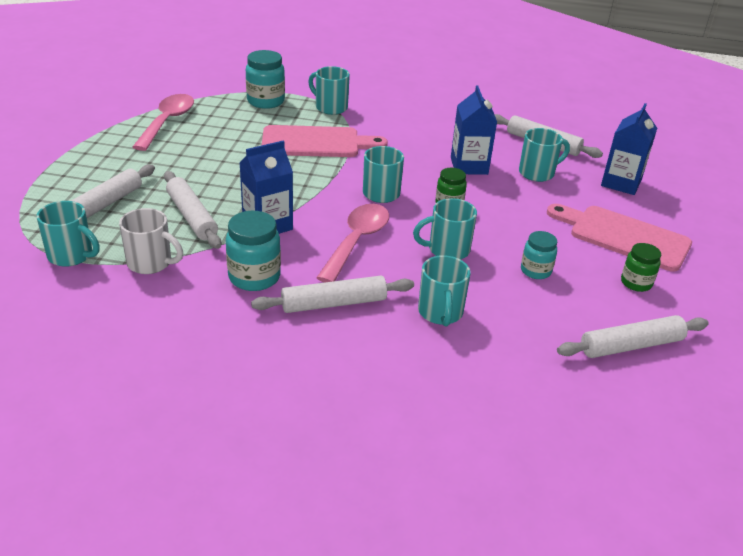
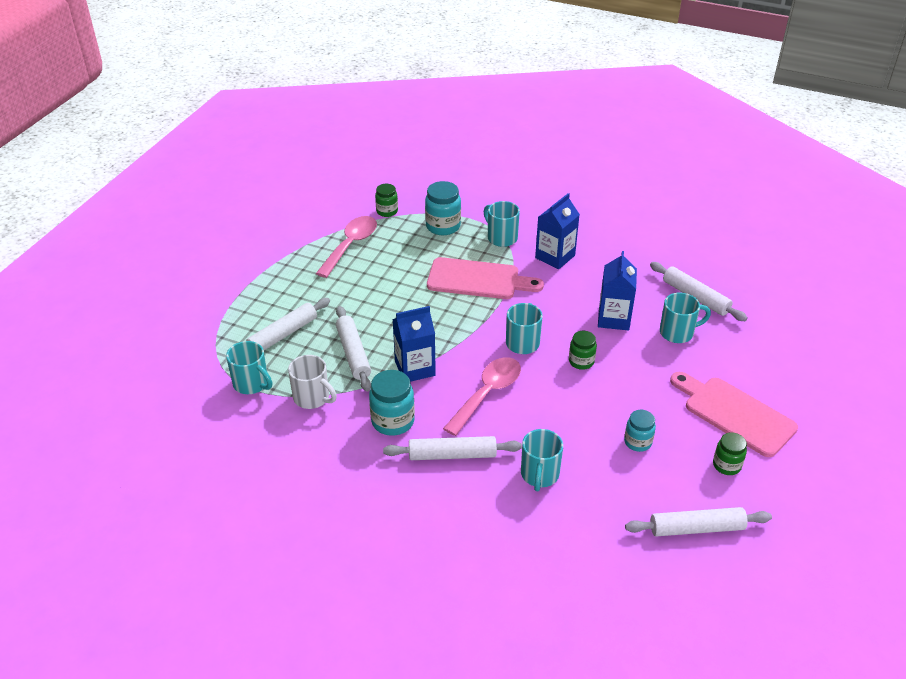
camera: 15 degrees right, 5 degrees up
turquoise mug [413,198,477,260] -> none
blue carton [601,103,657,195] -> blue carton moved to [535,193,580,269]
none -> green jar [375,184,398,217]

